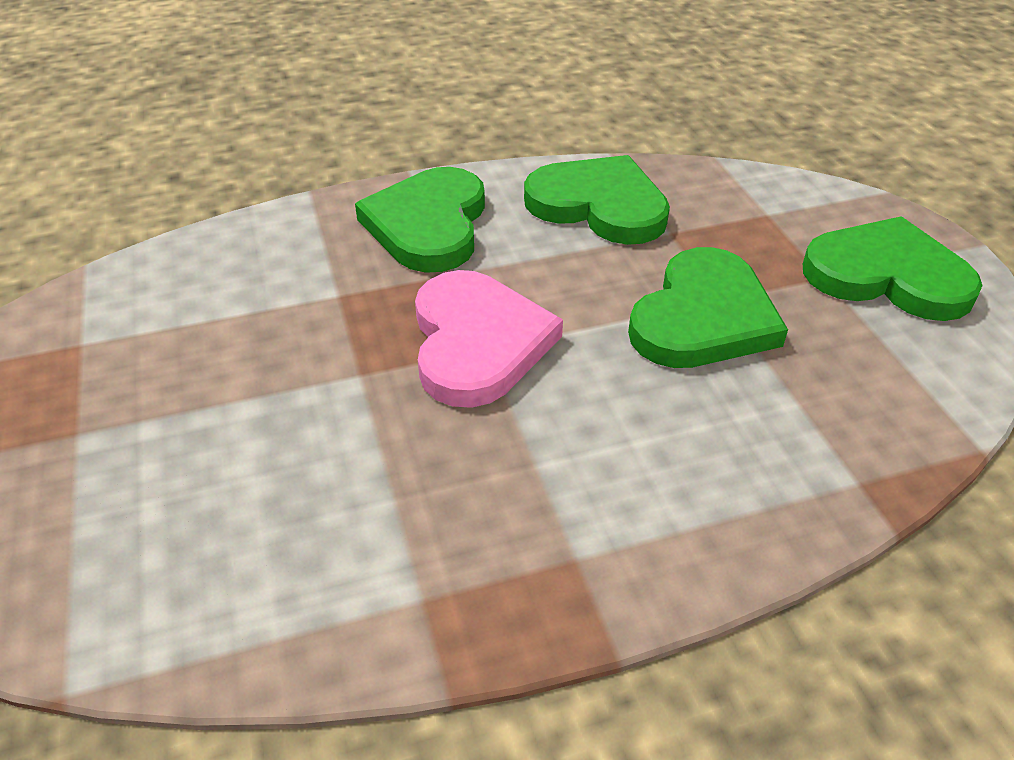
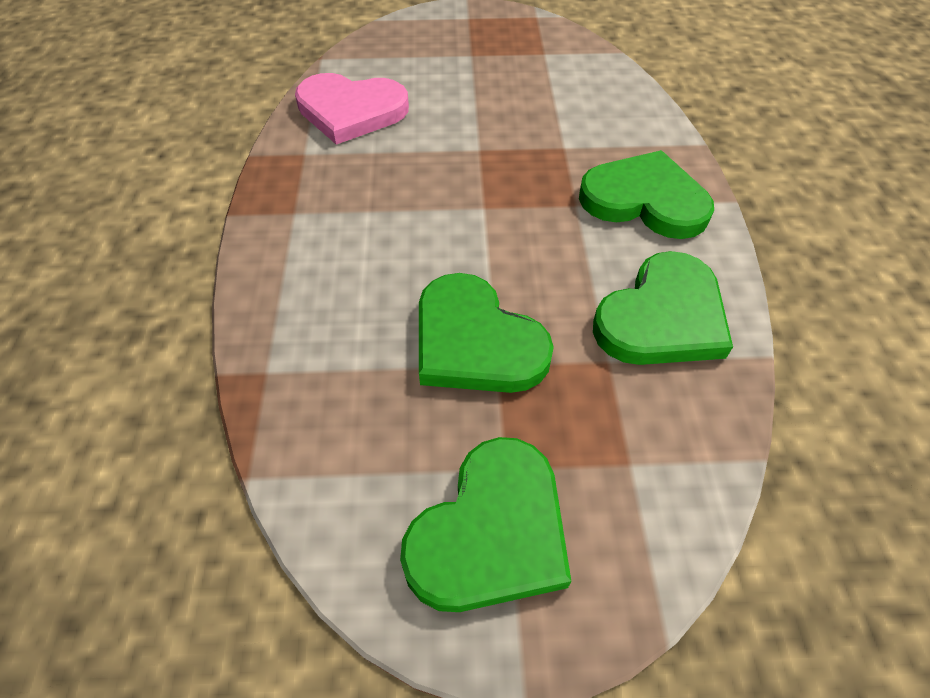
camera: 105 degrees right, 10 degrees up
pink heart [415,270,563,408] -> pink heart moved to [295,73,409,145]

